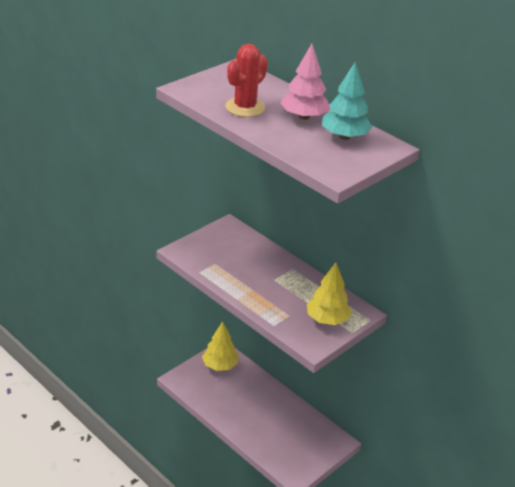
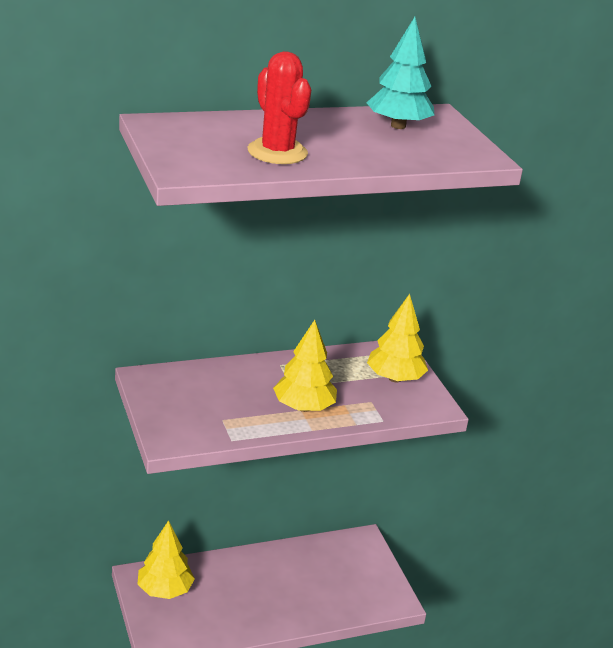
camera: 65 degrees left, 5 degrees down
pink tree [281,44,330,120] -> none
none -> yellow tree [273,320,337,412]

